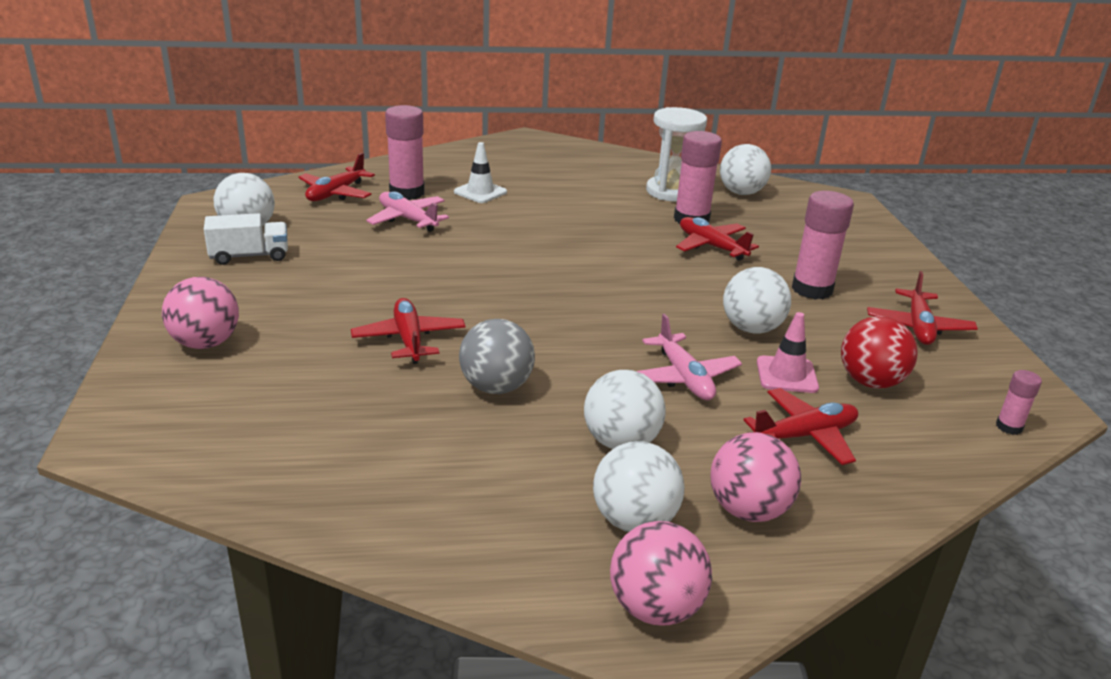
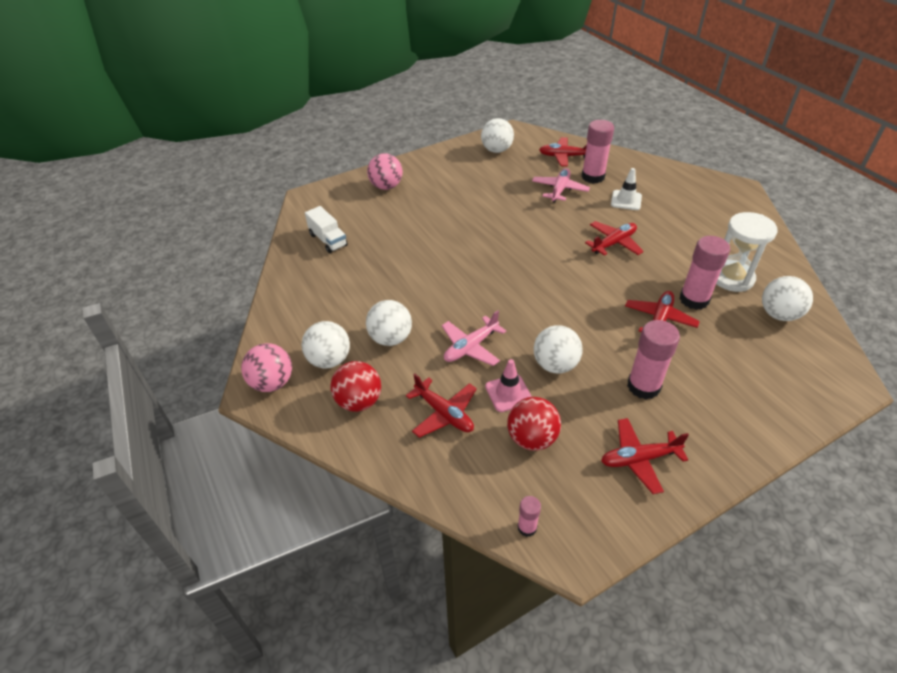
camera: 70 degrees right, 15 degrees up
white truck [204,213,288,265] -> white truck moved to [305,206,348,253]
red plane [351,298,466,364] -> red plane moved to [585,221,644,256]
grey ball [459,319,535,394] -> none
pink ball [711,432,801,522] -> red ball [330,361,381,412]

